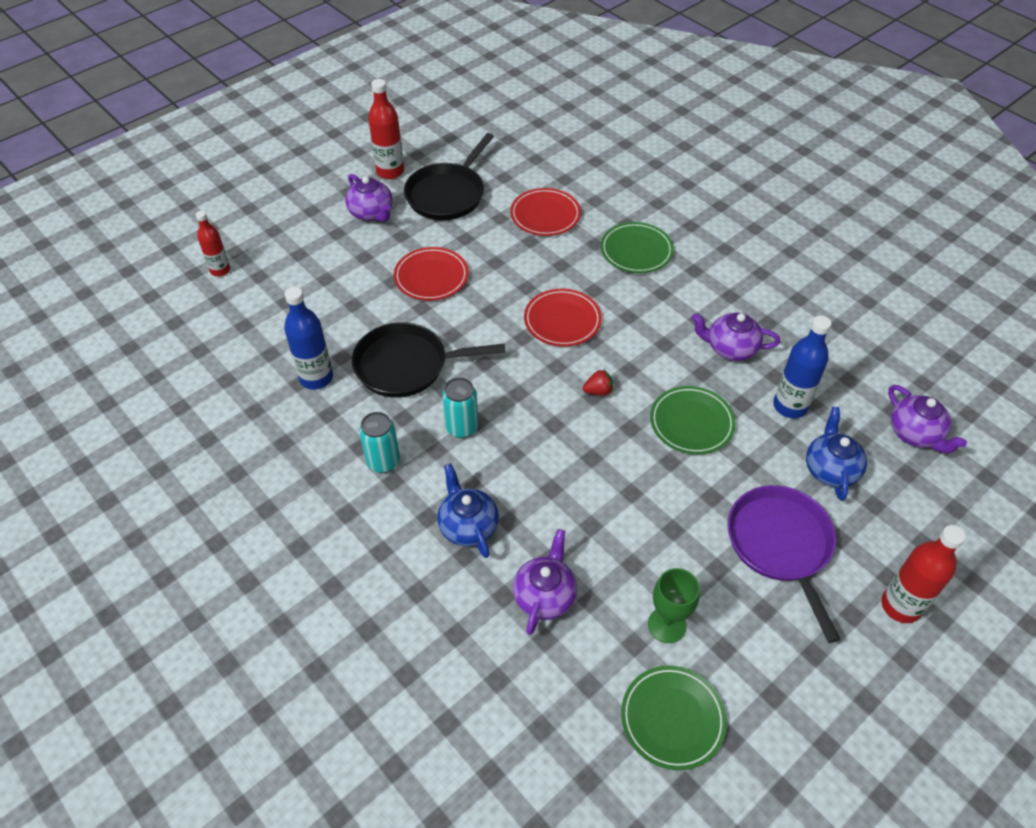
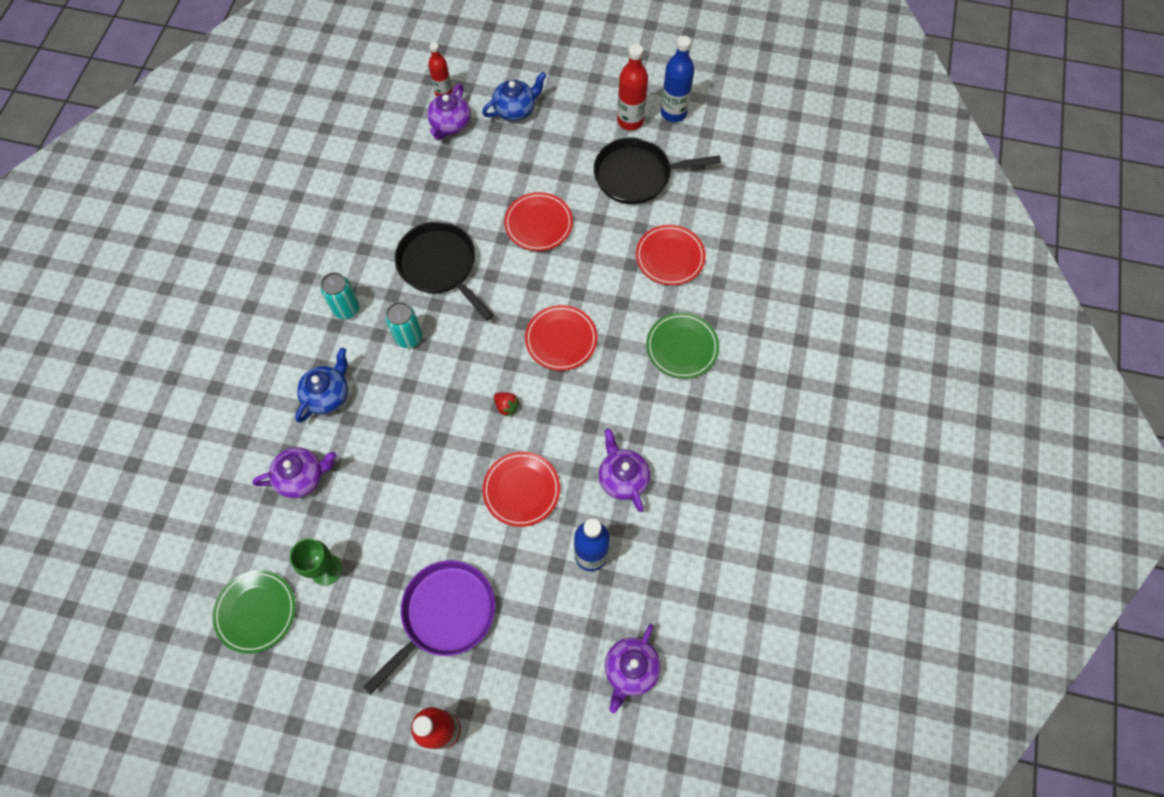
camera: 55 degrees right, 15 degrees up
blue bottle [284,287,333,390] -> blue bottle moved to [661,36,694,122]
purple teapot [345,174,392,222] -> purple teapot moved to [427,83,471,140]
green plate [650,386,736,455] -> red plate [482,452,560,527]
blue teapot [806,407,867,501] -> blue teapot moved to [482,72,547,121]

